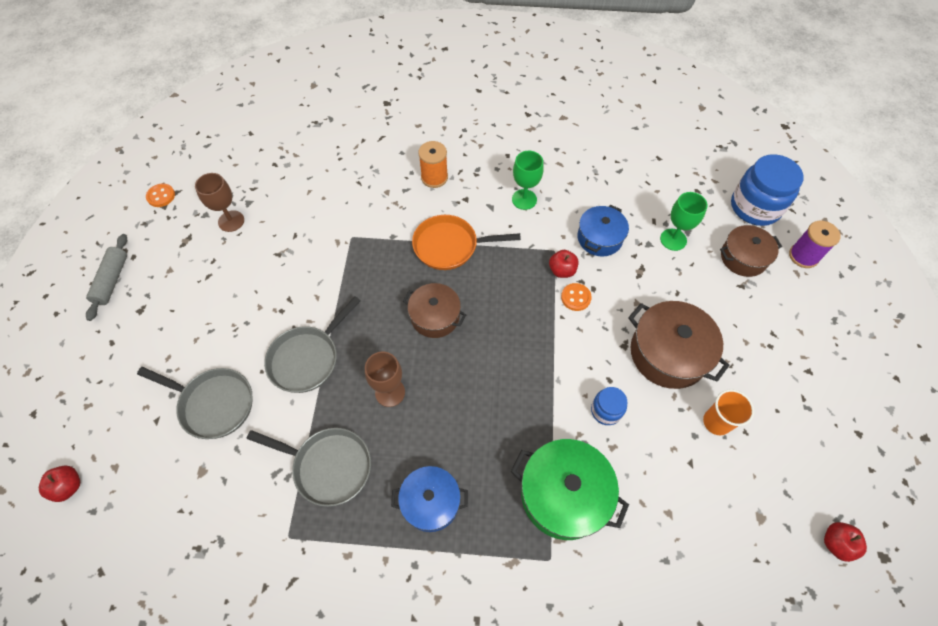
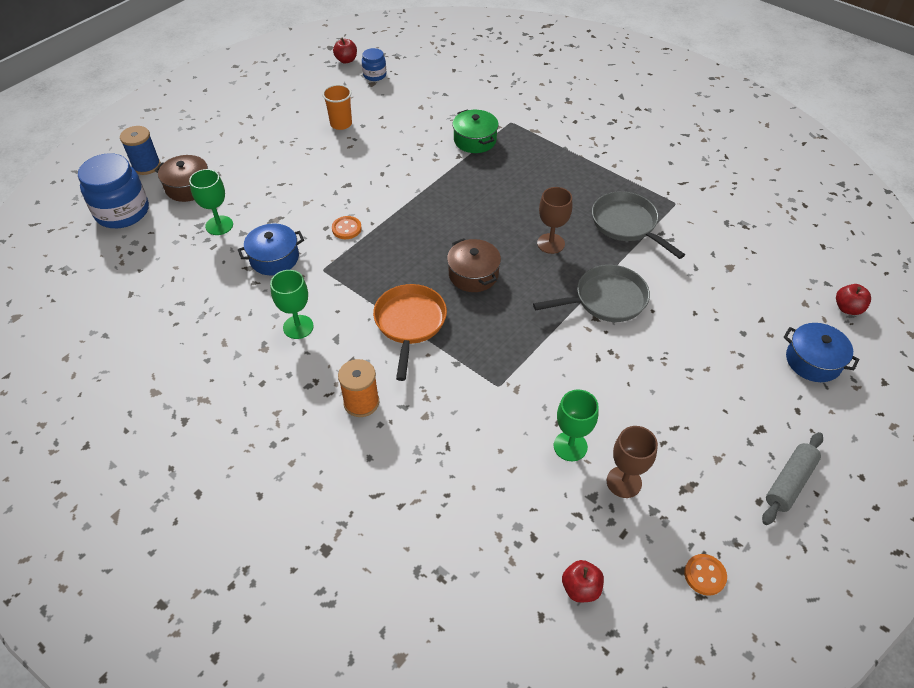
camera: 145 degrees left, 10 degrees down
grey pan [137,367,253,439] -> none
blue pot [391,466,468,532] -> blue pot moved to [783,323,859,382]
orange pan [412,215,521,270] -> orange pan turned 120 degrees counterclockwise [373,284,447,381]
green pot [511,439,629,540] -> green pot [452,109,499,153], size x0.65
red apple [549,250,578,278] -> red apple moved to [562,560,604,602]
blue jar [591,387,627,425] -> blue jar moved to [362,48,386,81]
brown pot [628,301,730,389] -> none
purple spool [789,221,841,268] -> blue spool [120,126,161,175]
none -> green goblet [554,390,599,461]

